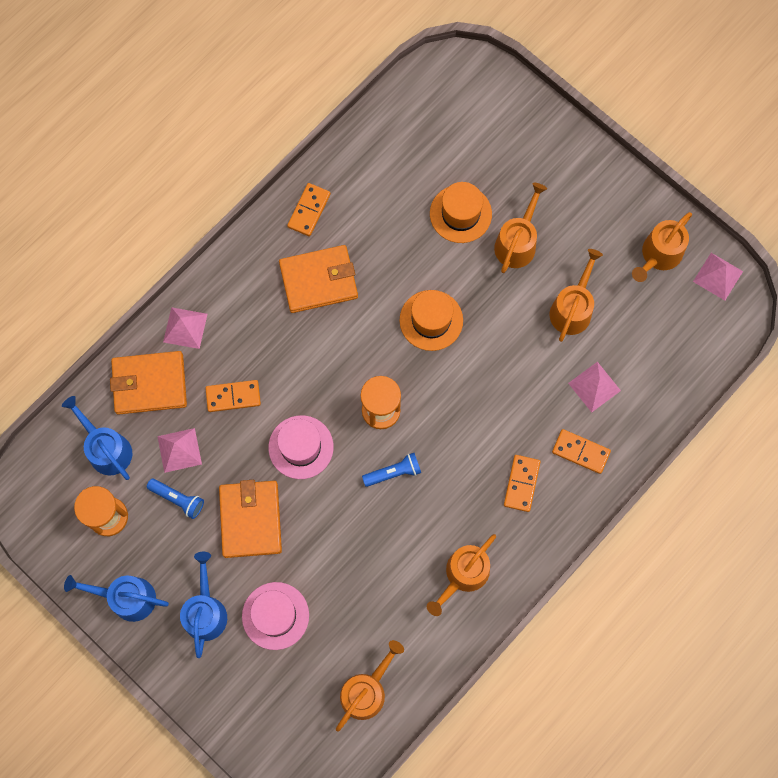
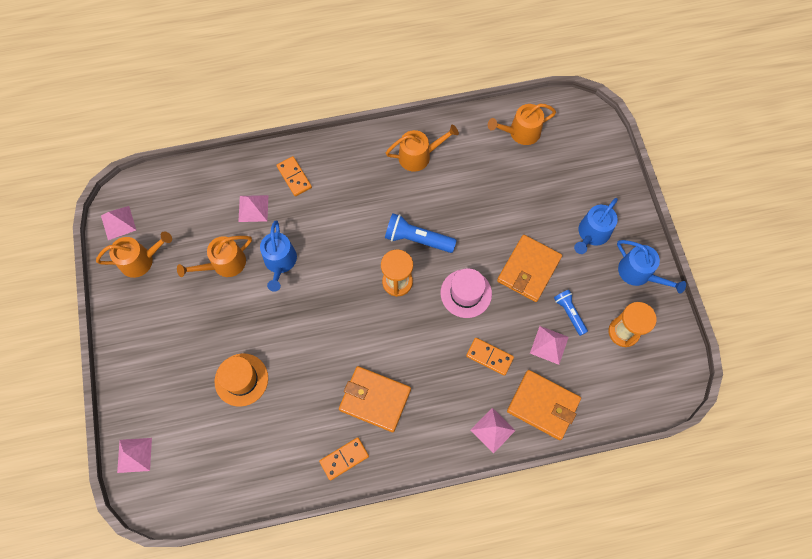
camera: 145 degrees left, 5 degrees down
blue watering can [62,396,132,480] -> blue watering can moved to [260,220,297,292]
pink hat [242,582,309,650] -> none
blue flashlight [362,453,421,487] -> blue flashlight [385,213,457,253], size x1.57
orange hat [400,290,463,351] -> none
orange watering can [494,183,547,273] -> none
orange domino [504,455,540,512] -> none
none -> pink pyramid [117,438,152,473]

